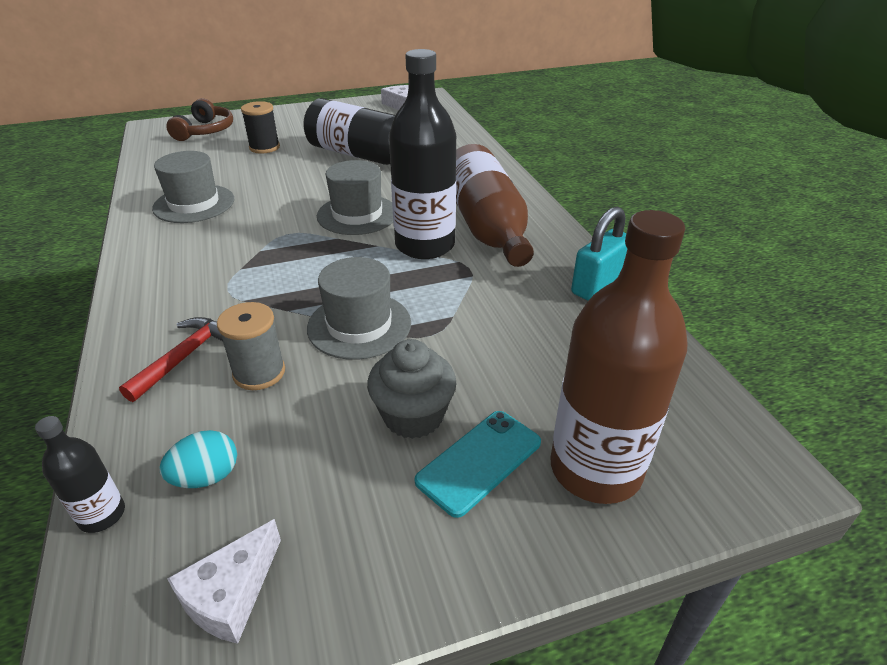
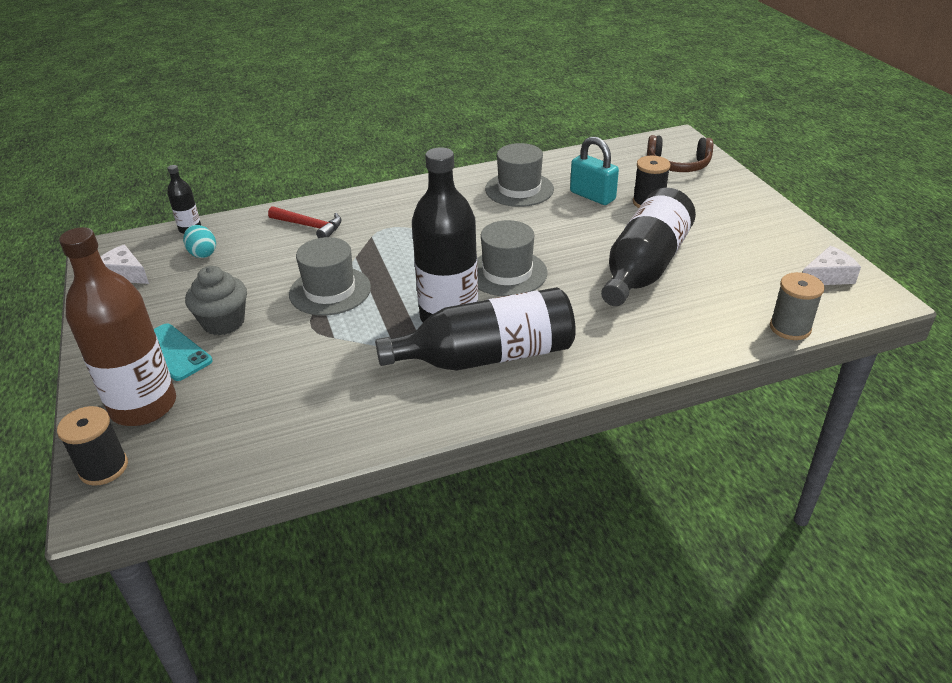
camera: 90 degrees right, 0 degrees up
grey spool [217,302,285,390] -> grey spool moved to [770,272,825,340]
brown bottle [456,144,534,267] -> black bottle [375,287,576,371]
turquoise padlock [571,207,627,301] -> turquoise padlock moved to [570,136,619,205]
none -> black spool [57,406,128,486]

